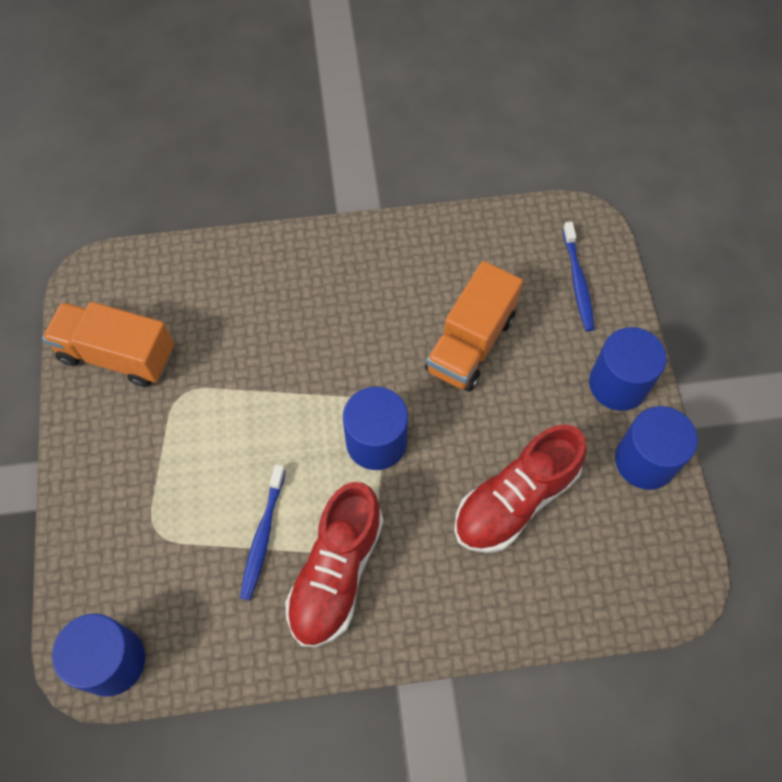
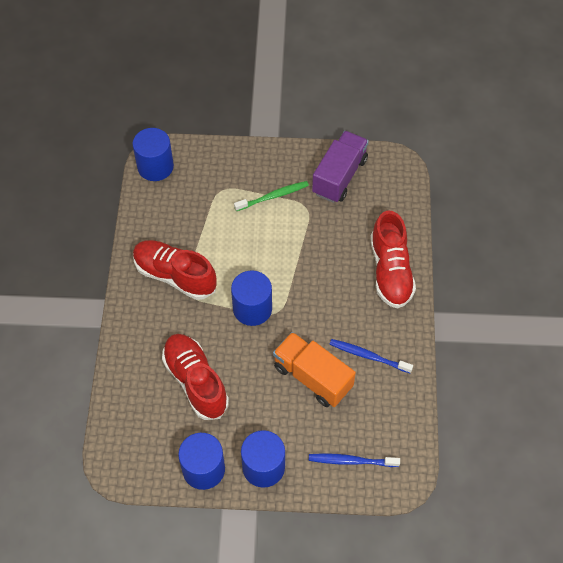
camera: 100 degrees right, 5 degrees down
orange truck [42,302,174,387] -> purple truck [312,131,369,203]
blue toothbrush [240,464,286,600] -> blue toothbrush moved to [330,339,413,373]
none -> green toothbrush [234,181,309,211]
none -> red shoe [370,210,416,309]

